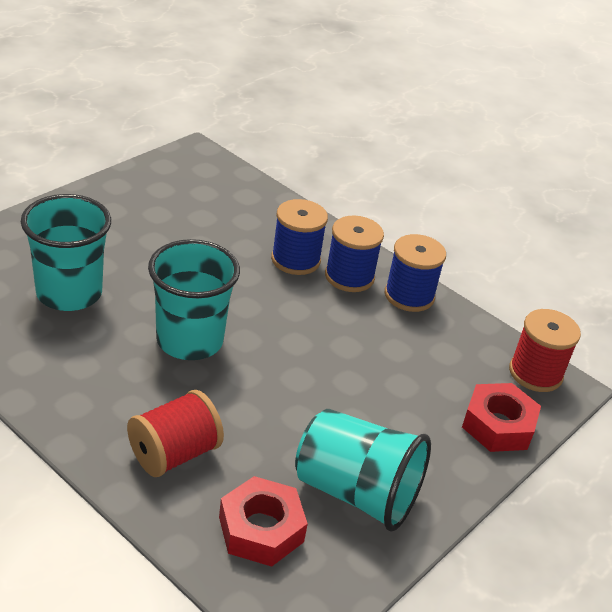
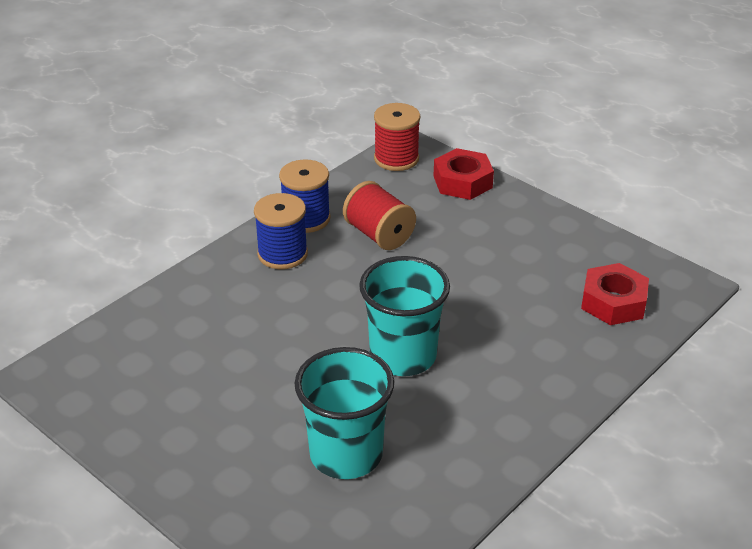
camera: 85 degrees left, 0 degrees up
red spool [127,390,224,477] -> red spool moved to [343,181,416,250]
blue spool [271,199,328,275] -> none
turquoise cup [295,409,431,532] -> none

